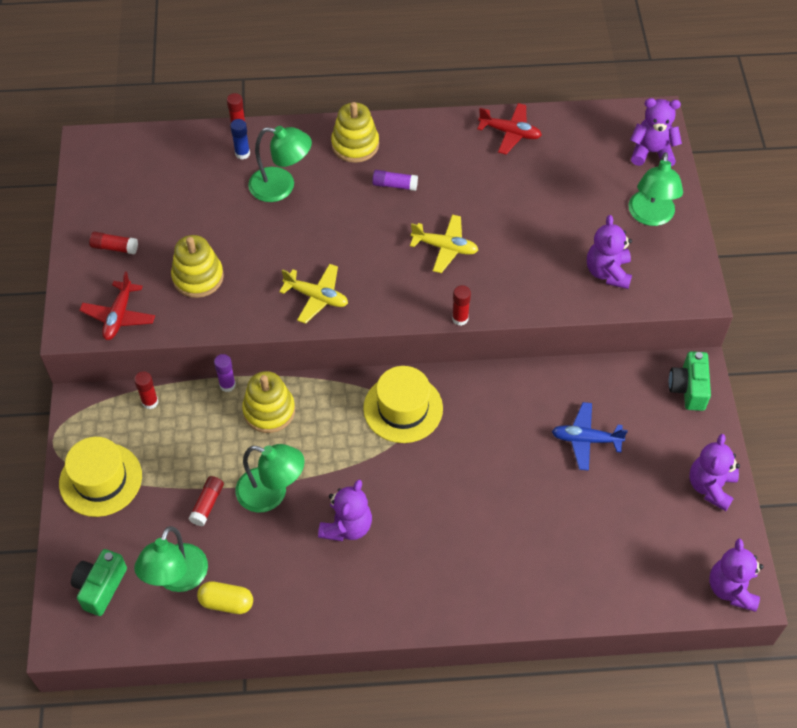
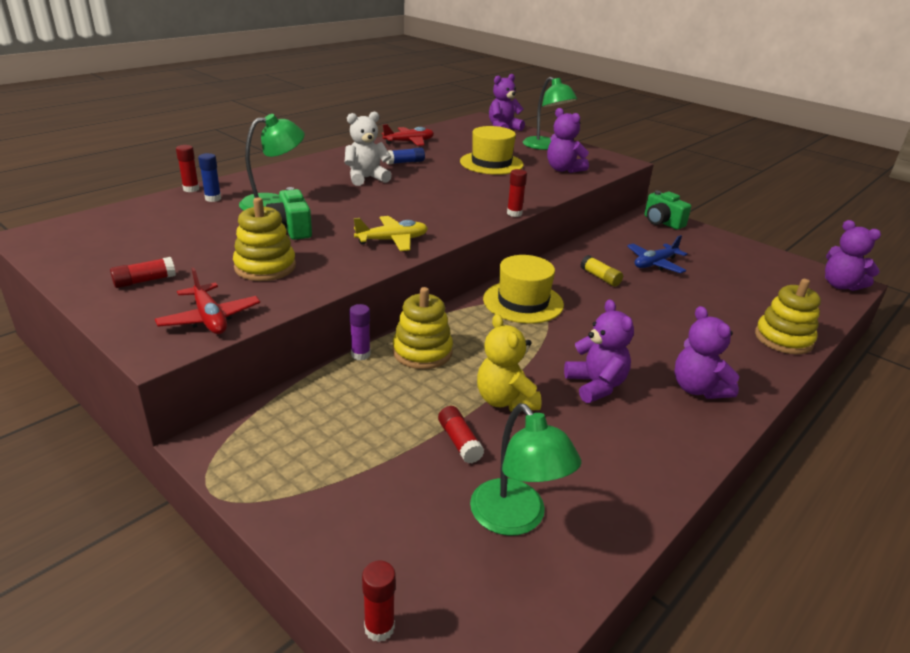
camera: 45 degrees left, 25 degrees down
yellow hat [59,437,142,517] -> yellow hat moved to [460,126,524,175]
green camera [71,549,127,616] -> green camera moved to [266,187,312,240]
red glue stick [134,371,158,409] -> red glue stick moved to [362,561,396,642]
yellow capsule [197,581,253,614] -> none
green lamp [236,444,305,513] -> yellow teddy bear [477,314,542,411]
yellow stacking toy [331,102,379,163] -> yellow stacking toy moved to [755,279,821,354]
purple glue stick [372,170,418,191] -> white teddy bear [344,112,392,186]
yellow plane [410,214,478,273] -> none
purple teddy bear [689,434,740,511] -> purple teddy bear moved to [674,306,739,399]
none -> blue glue stick [386,147,425,164]
none -> yellow glue stick [580,255,623,287]

